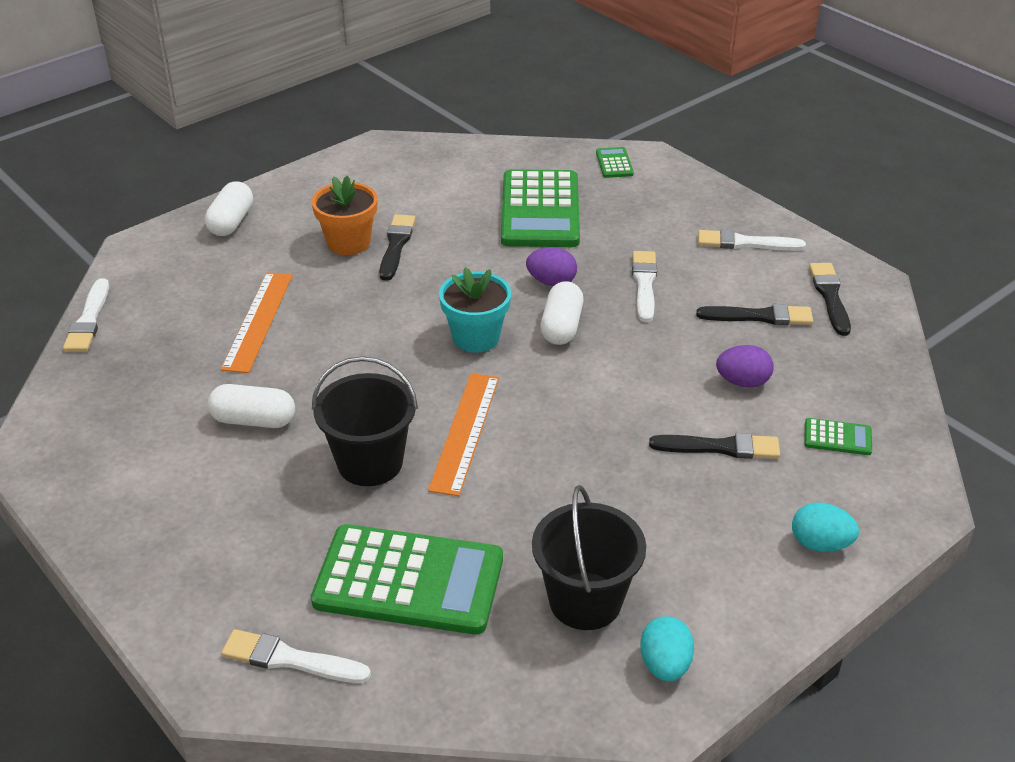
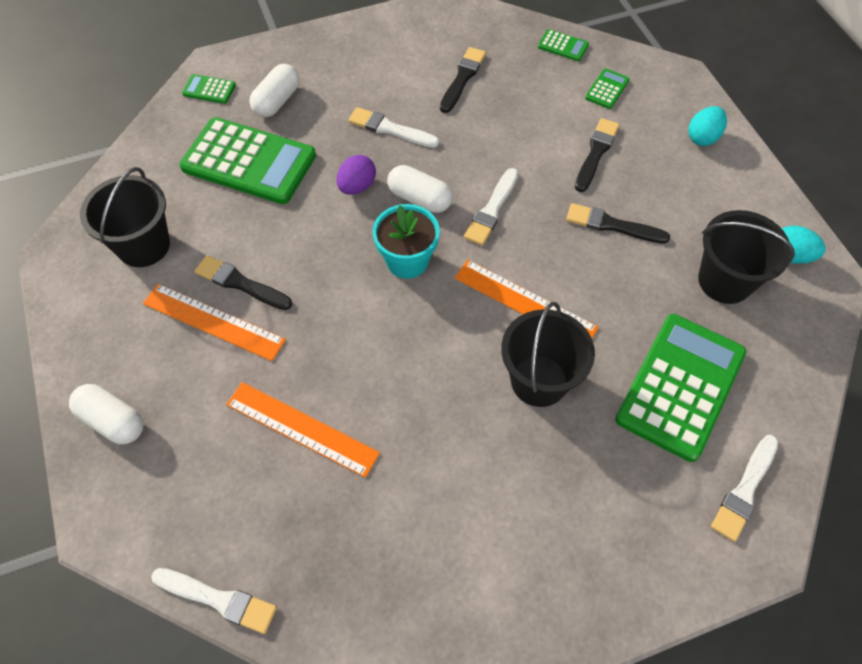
camera: 70 degrees left, 20 degrees up
white capsule [208,384,295,428] -> white capsule moved to [249,64,300,117]
orange flower pot [312,176,377,255] -> orange ruler [143,284,286,361]
white brush [698,230,806,251] -> white brush moved to [464,168,518,246]
purple egg [716,345,774,388] -> none
black brush [809,263,851,336] -> black brush moved to [566,203,670,244]
none -> black bucket [80,167,170,267]
none -> green calculator [538,29,589,61]

